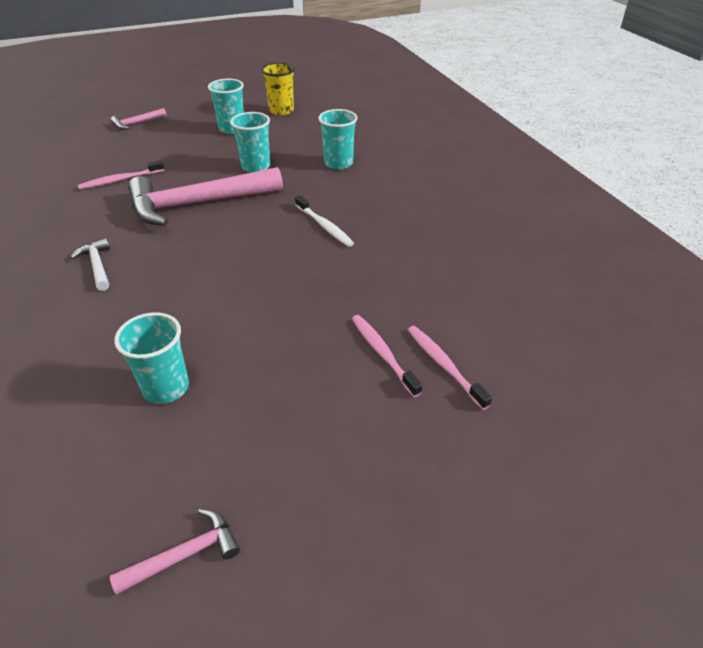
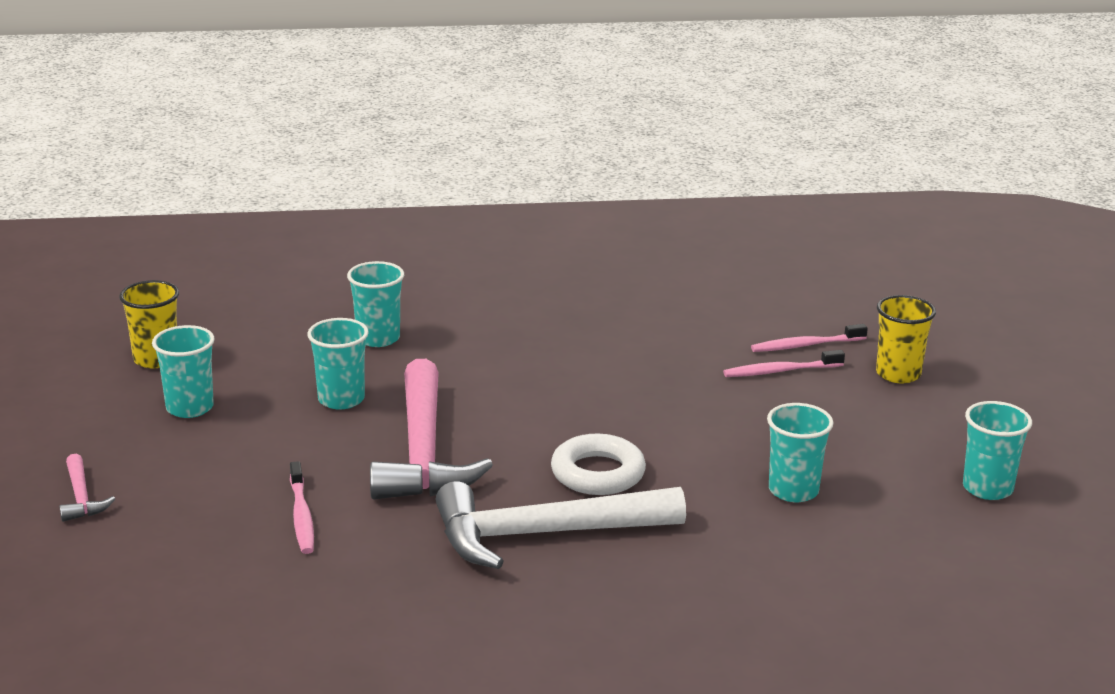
camera: 75 degrees left, 15 degrees down
white hammer [70,238,110,291] -> white hammer [436,481,686,569], size x2.29
pink hammer [110,509,240,595] -> turquoise cup [963,401,1032,500]
white toothbrush [295,195,354,247] -> none
none -> white ring [551,434,646,495]
none -> yellow cup [876,295,936,383]

